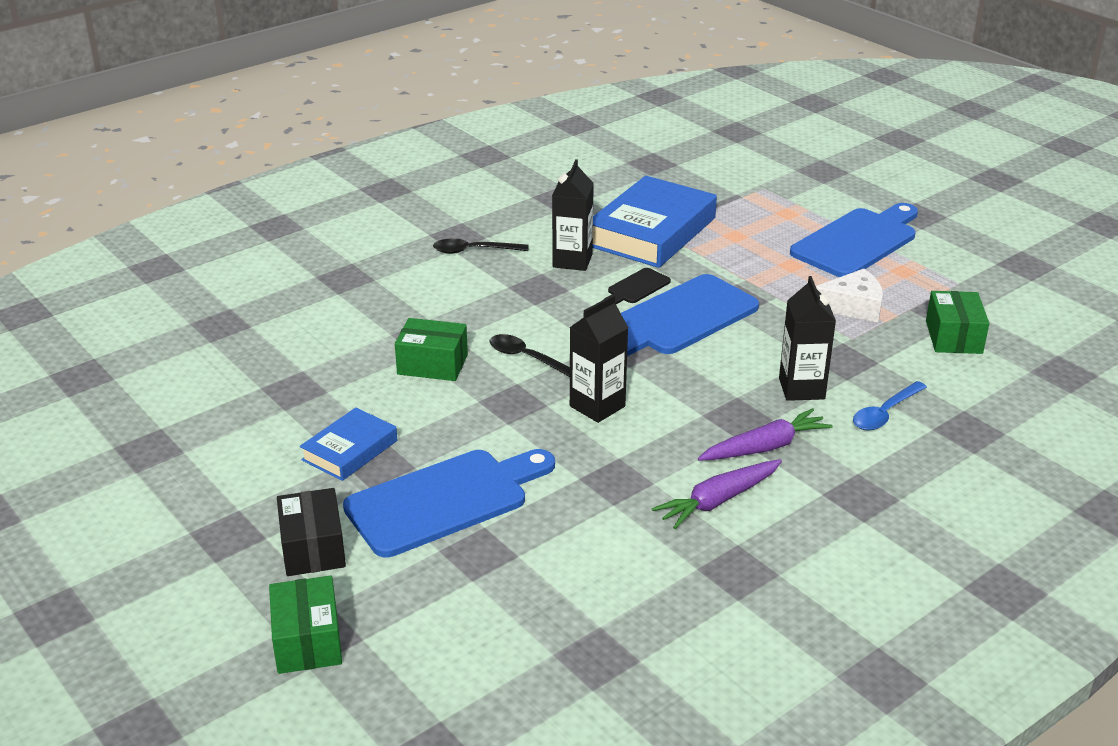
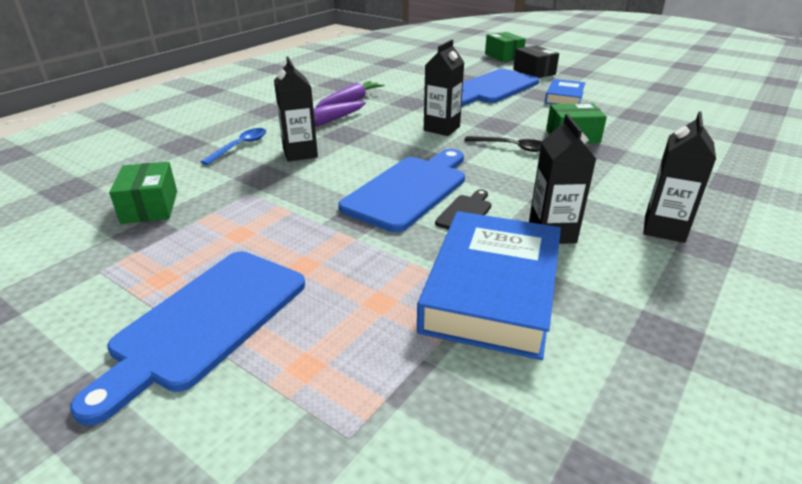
camera: 165 degrees right, 0 degrees up
black spoon [433,238,529,254] -> black carton [643,112,716,243]
white cheese [816,269,883,322] -> none

